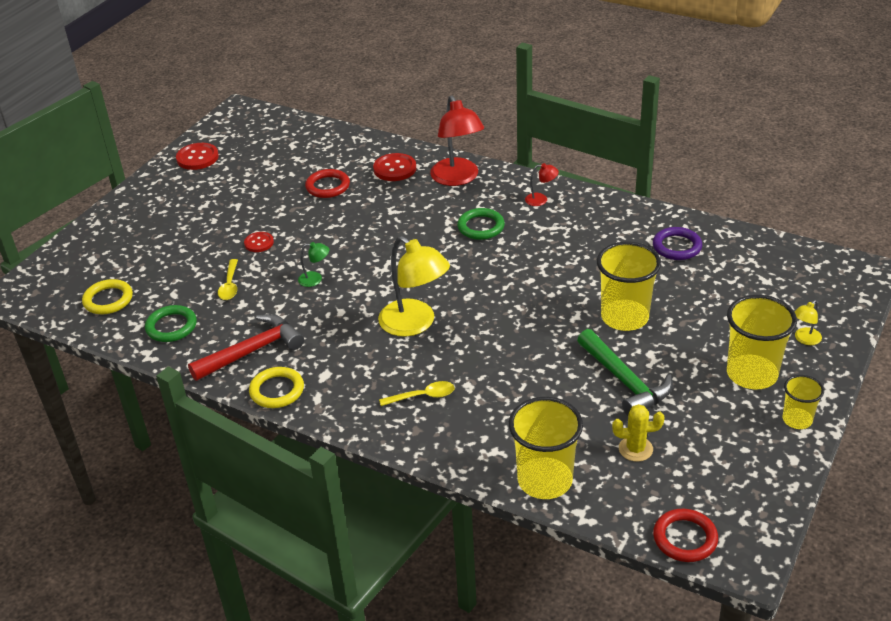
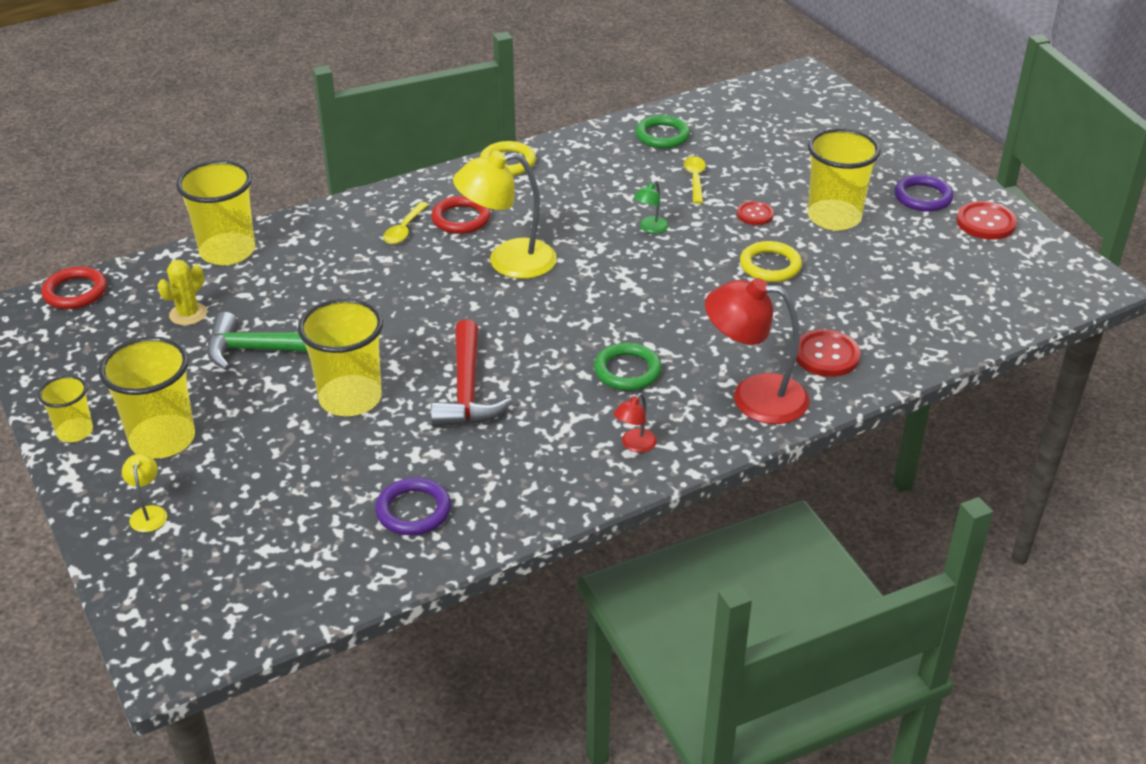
camera: 120 degrees right, 0 degrees up
yellow ring [82,279,133,314] -> yellow ring moved to [740,241,802,282]
red hammer [188,314,304,381] -> red hammer moved to [431,319,513,427]
yellow spoon [218,259,238,300] -> yellow spoon turned 60 degrees clockwise [684,156,706,204]
red ring [305,169,350,198] -> red ring moved to [431,196,491,234]
none -> yellow cup [808,128,881,231]
none -> purple ring [894,175,954,212]

